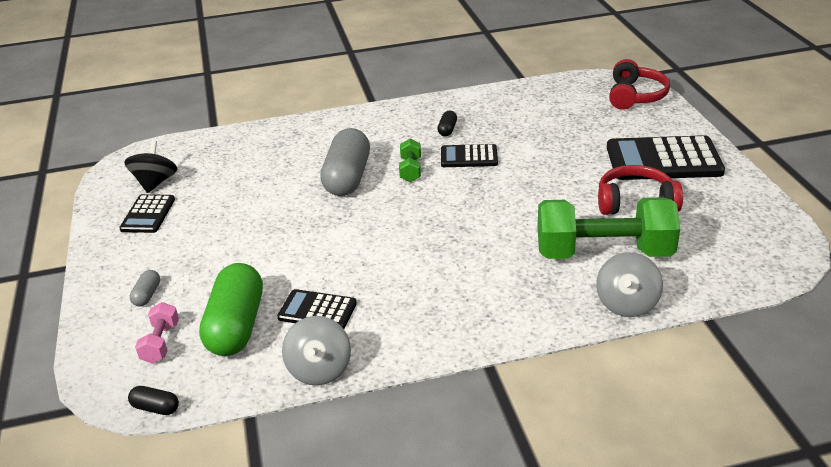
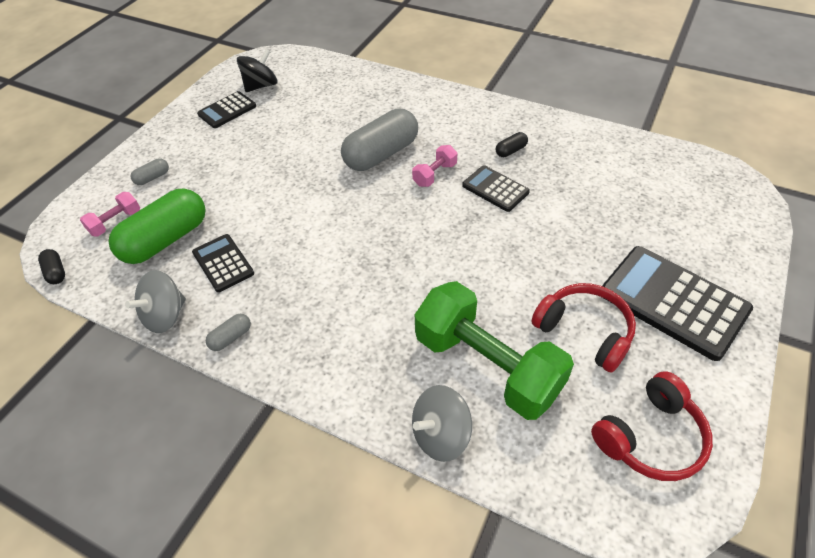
camera: 40 degrees right, 15 degrees up
green dumbbell [399,139,421,182] -> pink dumbbell [412,145,457,187]
red headphones [609,59,670,110] -> red headphones moved to [591,371,713,481]
none -> grey capsule [206,314,251,351]

